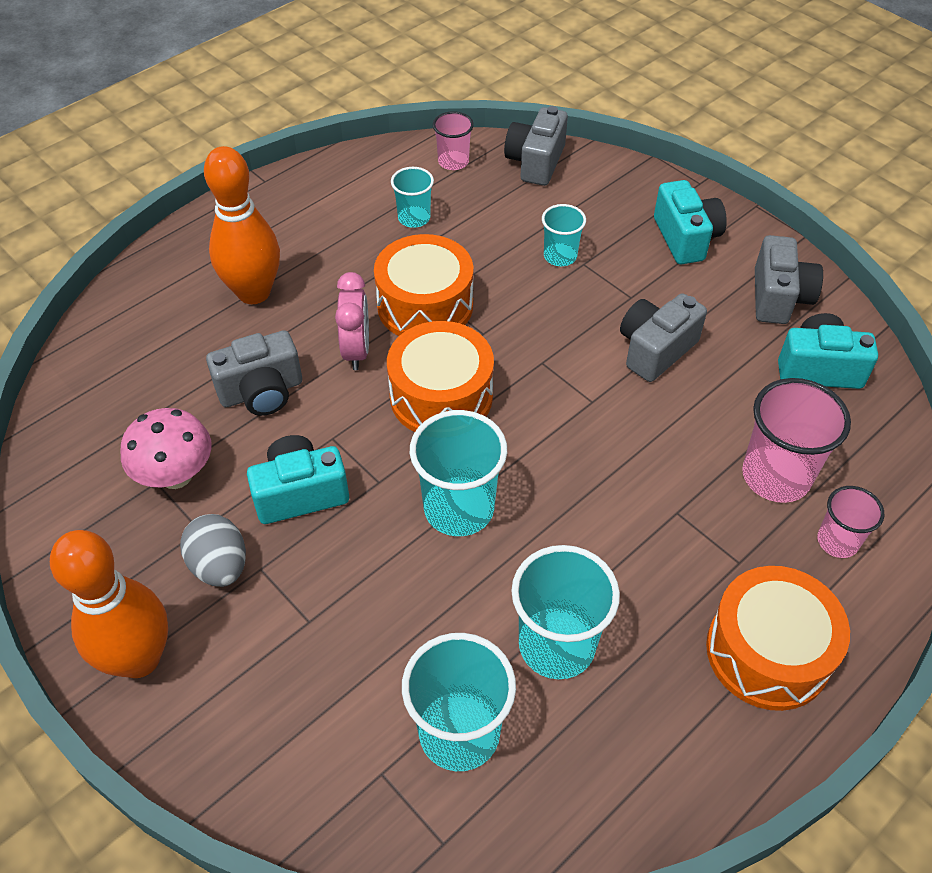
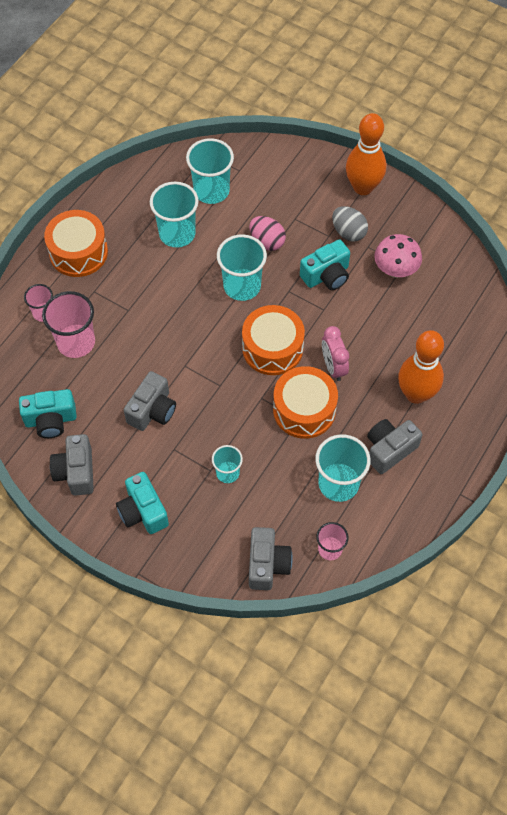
camera: 165 degrees right, 10 degrees up
grey camera [206,330,302,416] -> grey camera moved to [367,419,423,474]
turquoise cup [391,167,434,228] -> turquoise cup [315,434,371,502], size x1.74
none -> pink egg [249,216,286,251]

